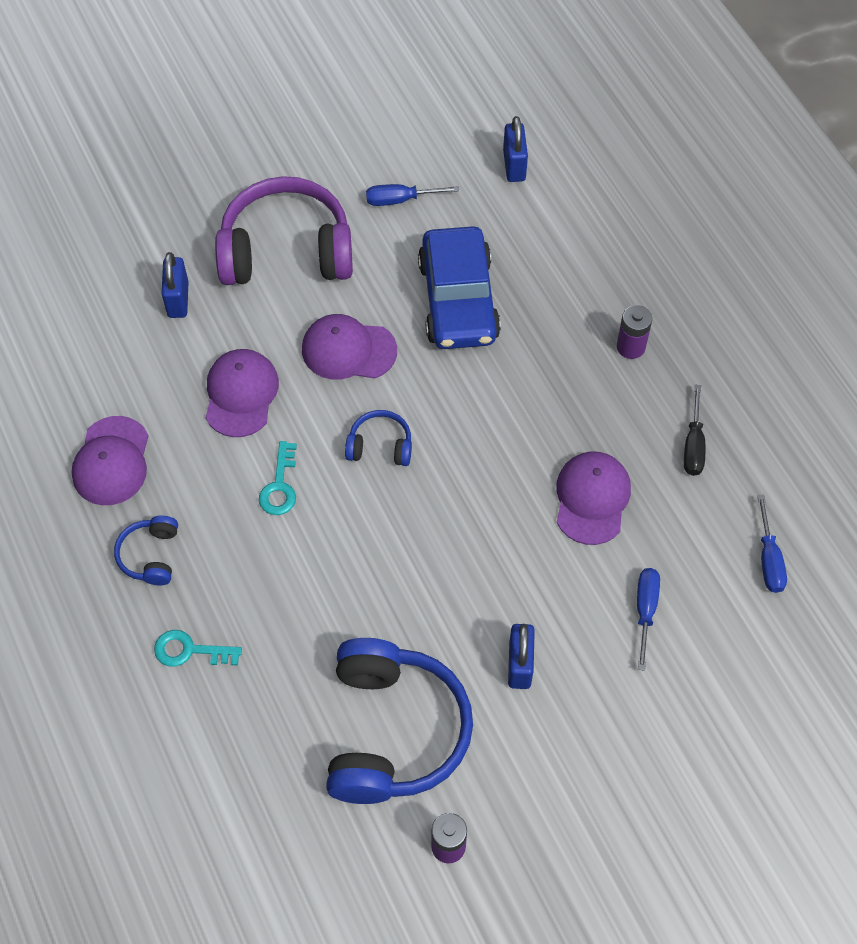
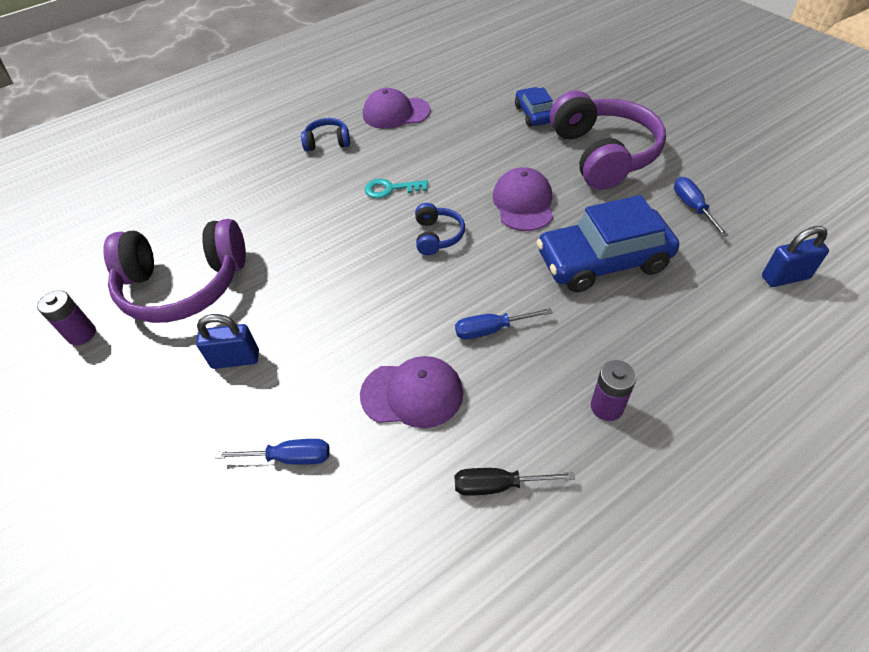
camera: 85 degrees right, 10 degrees down
turquoise key [154,630,242,667] -> none
blue padlock [162,252,189,318] -> blue car [515,87,553,127]
purple cap [206,349,279,437] -> none
blue headphones [326,638,473,804] -> purple headphones [103,219,246,323]
blue screwdriver [757,495,787,593] -> blue screwdriver moved to [455,308,553,339]

